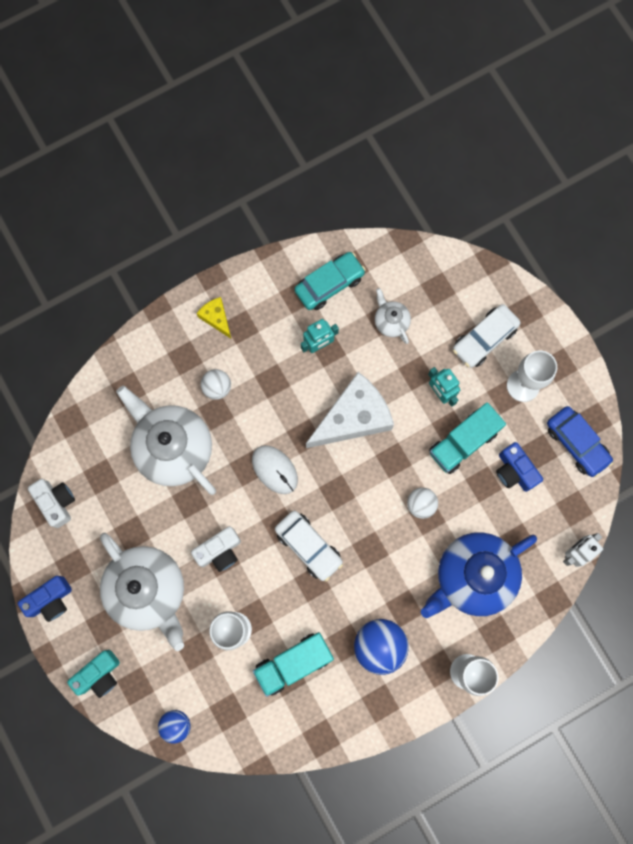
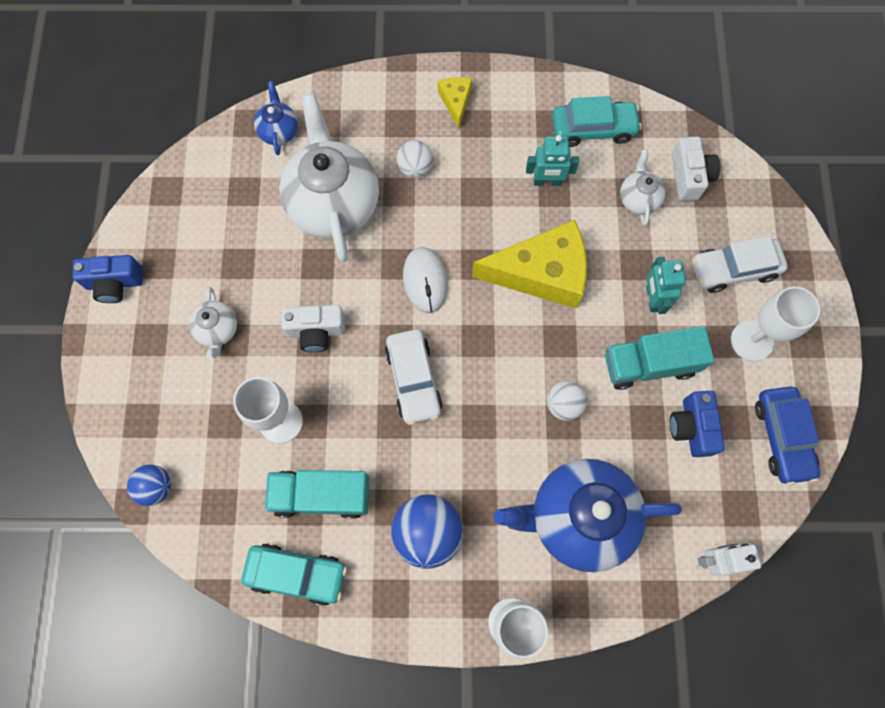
camera: 30 degrees right, 5 degrees down
white camera [28,479,75,528] -> white camera moved to [672,137,720,201]
turquoise camera [67,650,120,698] -> none
white teapot [100,533,184,651] -> white teapot [189,287,237,359], size x0.46
white cheese [306,372,394,448] -> yellow cheese [472,219,587,308]
none -> turquoise car [242,543,347,606]
none -> blue teapot [254,81,298,155]

